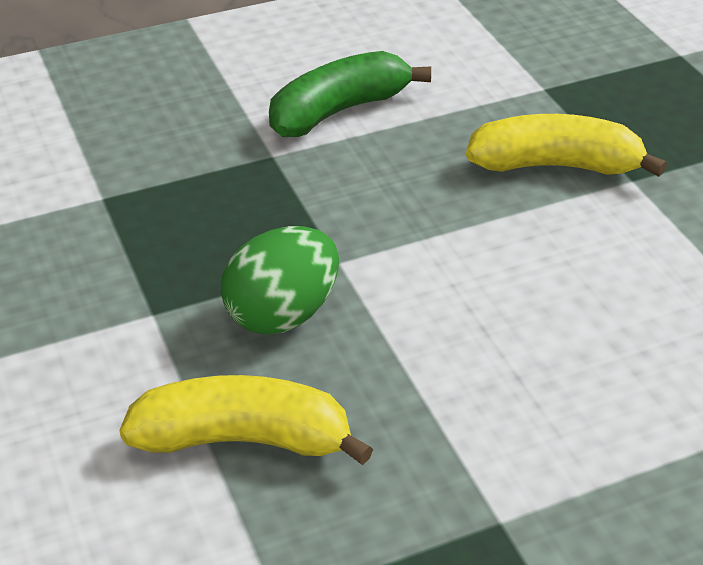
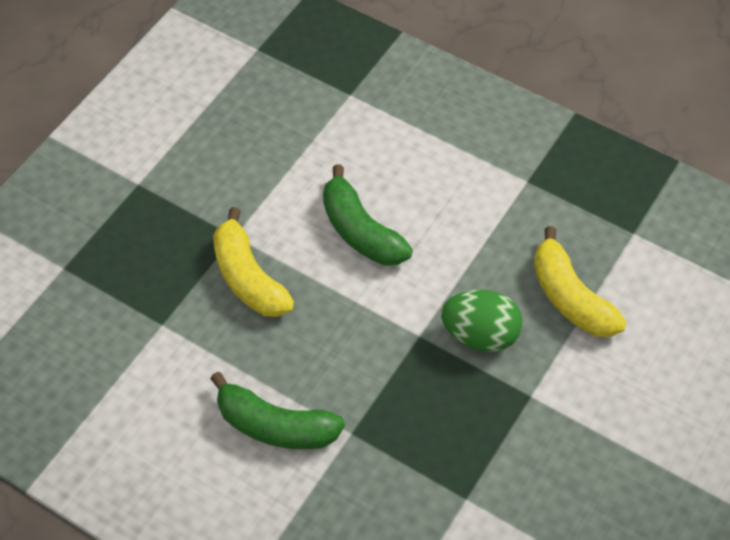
camera: 125 degrees left, 15 degrees up
none -> green banana [323,165,413,266]

